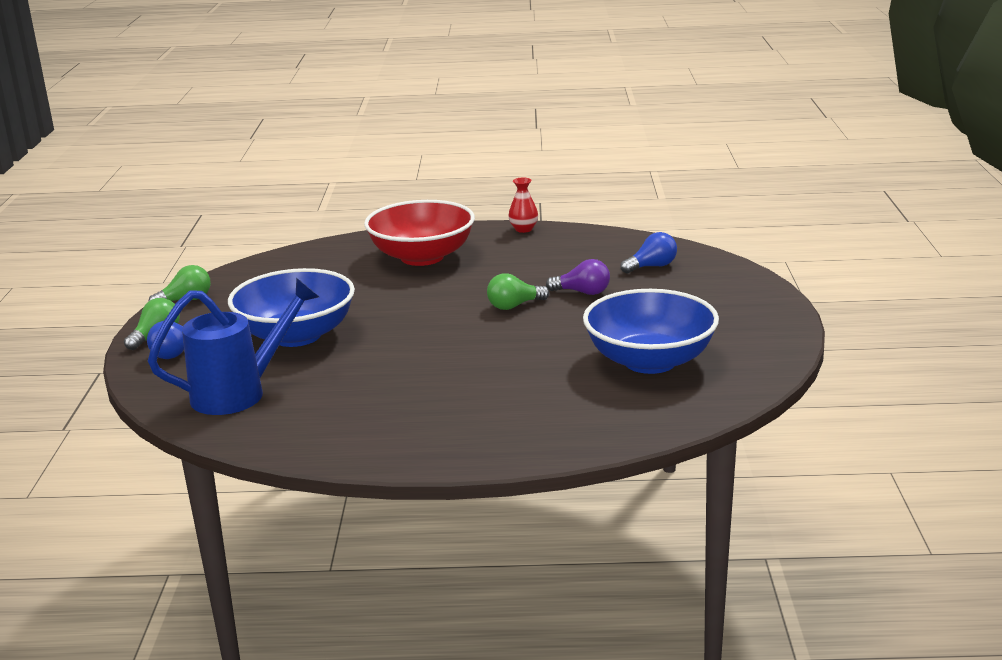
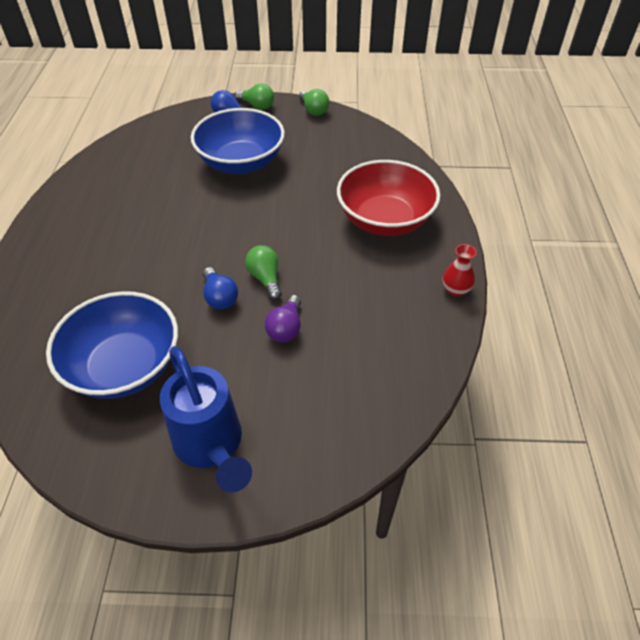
camera: 90 degrees right, 25 degrees up
blue watering can [148,278,319,415] -> blue watering can moved to [160,346,252,493]
blue light bulb [620,232,677,273] -> blue light bulb moved to [203,267,238,310]

